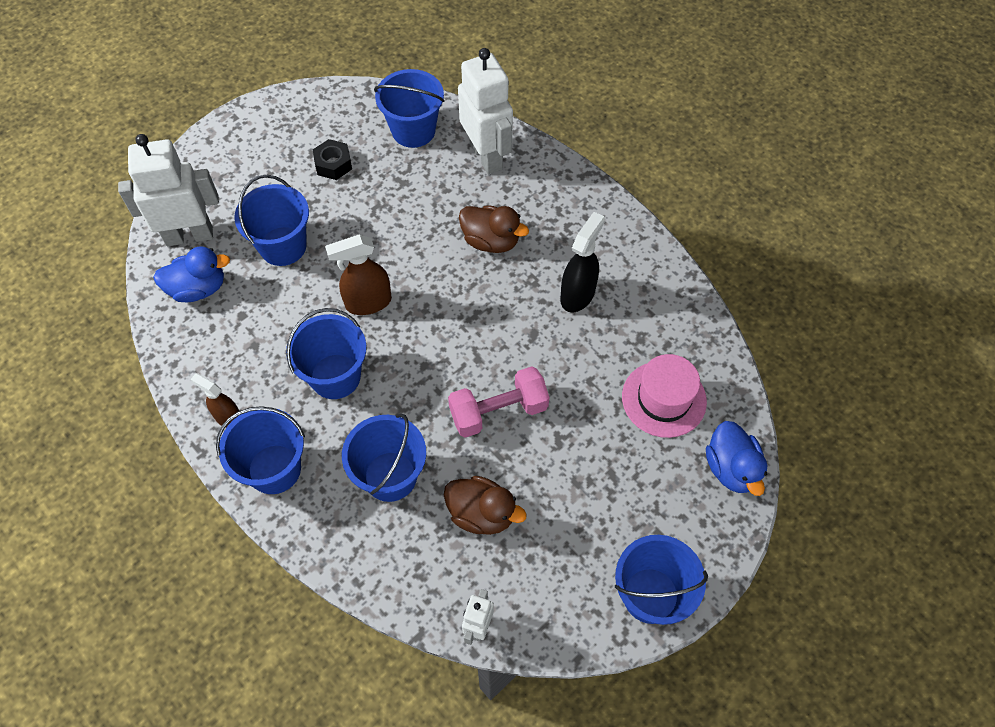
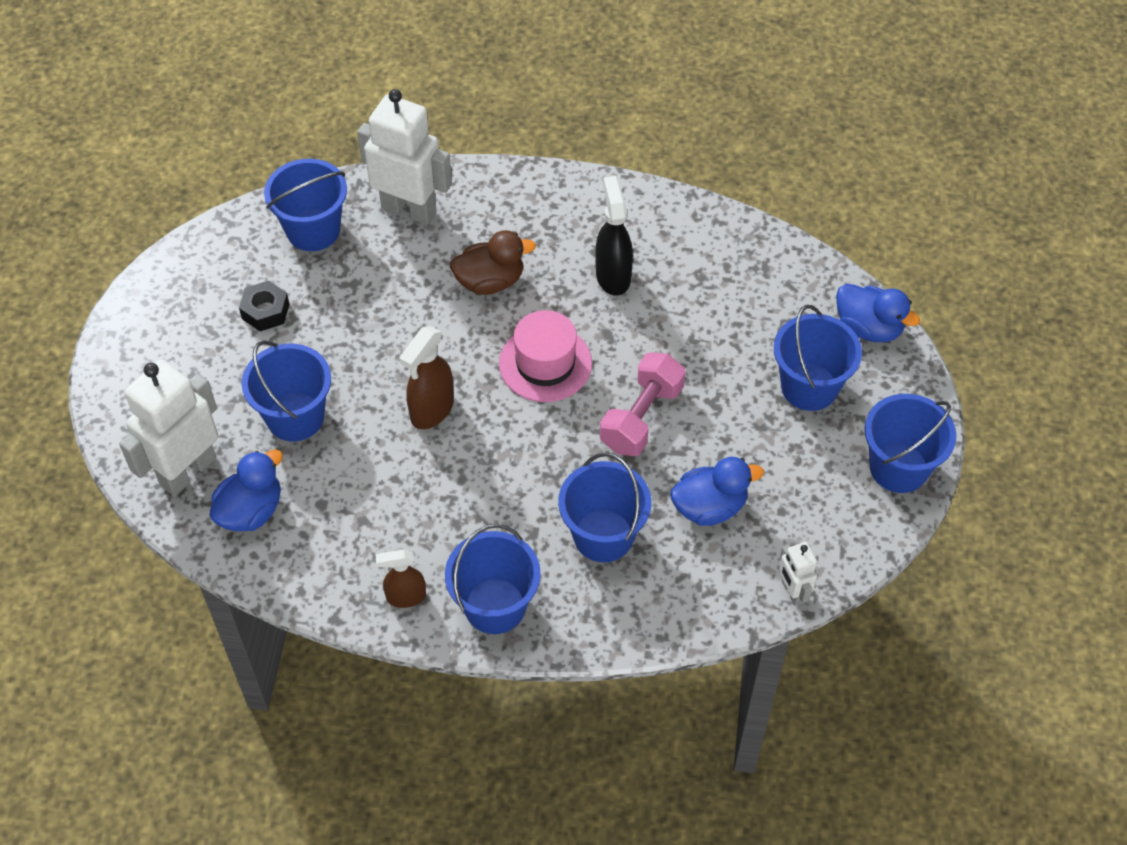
camera: 40 degrees left, 5 degrees down
blue bucket [286,308,367,399] -> blue bucket moved to [774,305,862,411]
brown duck [444,476,527,535] -> blue duck [670,457,764,526]
pink hat [622,354,707,438] -> pink hat moved to [499,310,592,402]

